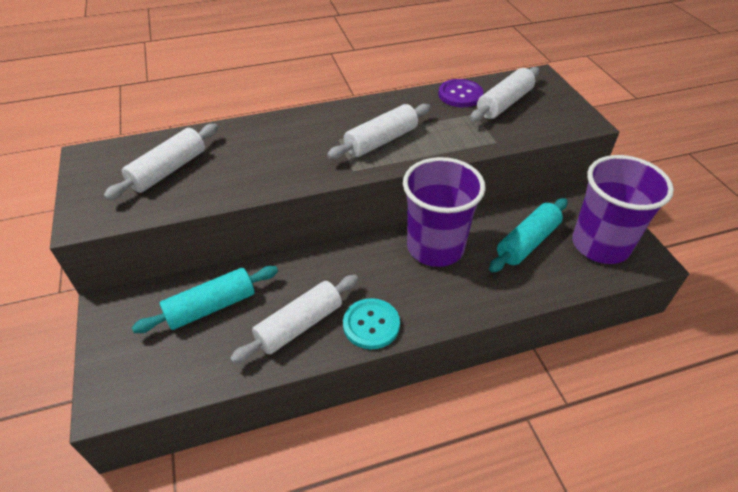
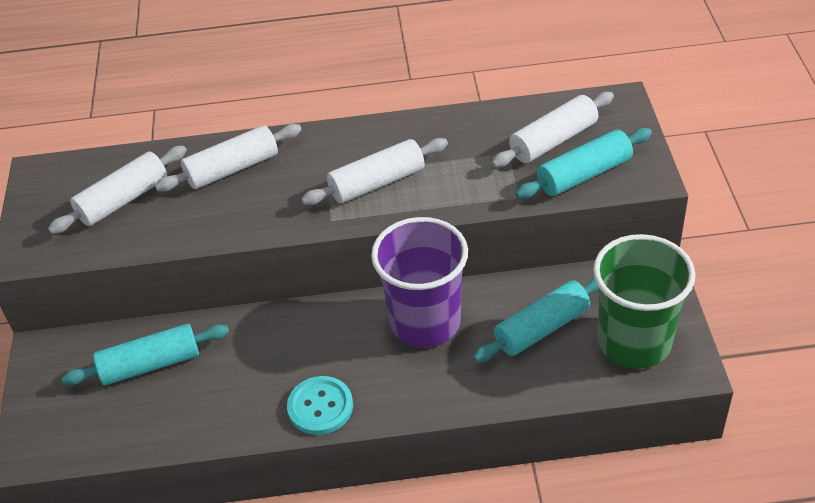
camera: 15 degrees right, 0 degrees up
white rolling pin [230,275,358,364] -> white rolling pin moved to [155,124,302,191]
purple button [438,79,483,107] -> none
purple cup [572,155,674,264] -> green cup [593,234,696,369]
none -> turquoise rolling pin [515,128,652,199]

